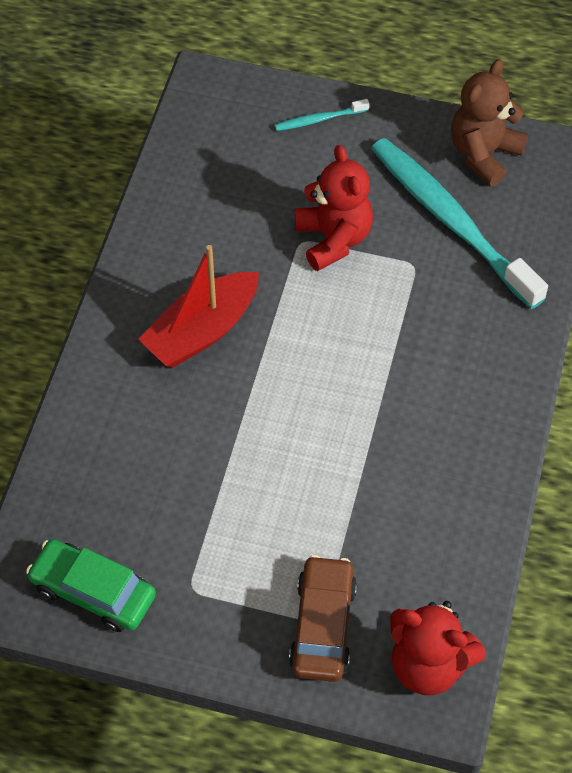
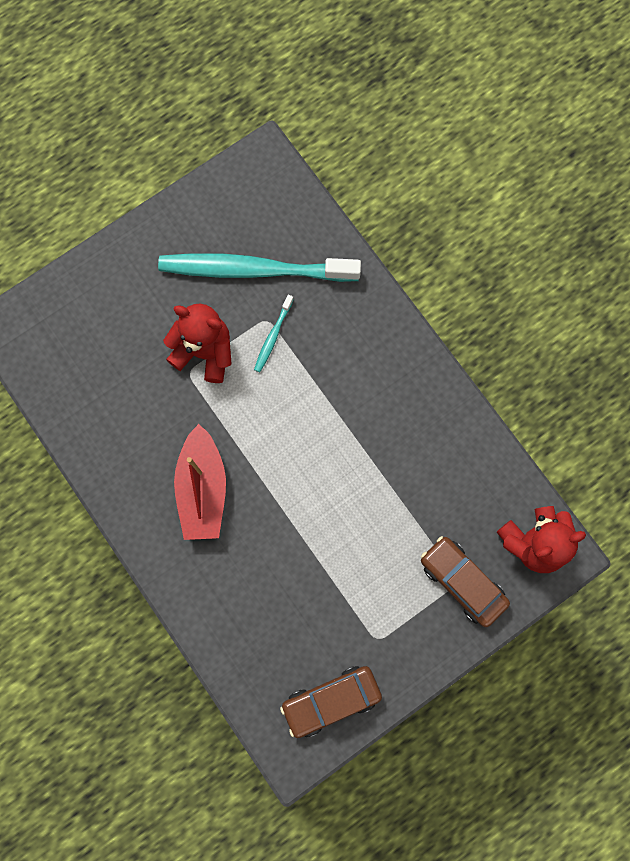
camera: 50 degrees left, 20 degrees up
green car [26,539,156,632] -> brown car [280,666,382,738]
turquoise toothbrush [274,99,369,131] -> turquoise toothbrush moved to [254,295,294,372]
brown teddy bear [451,59,528,186] -> none

